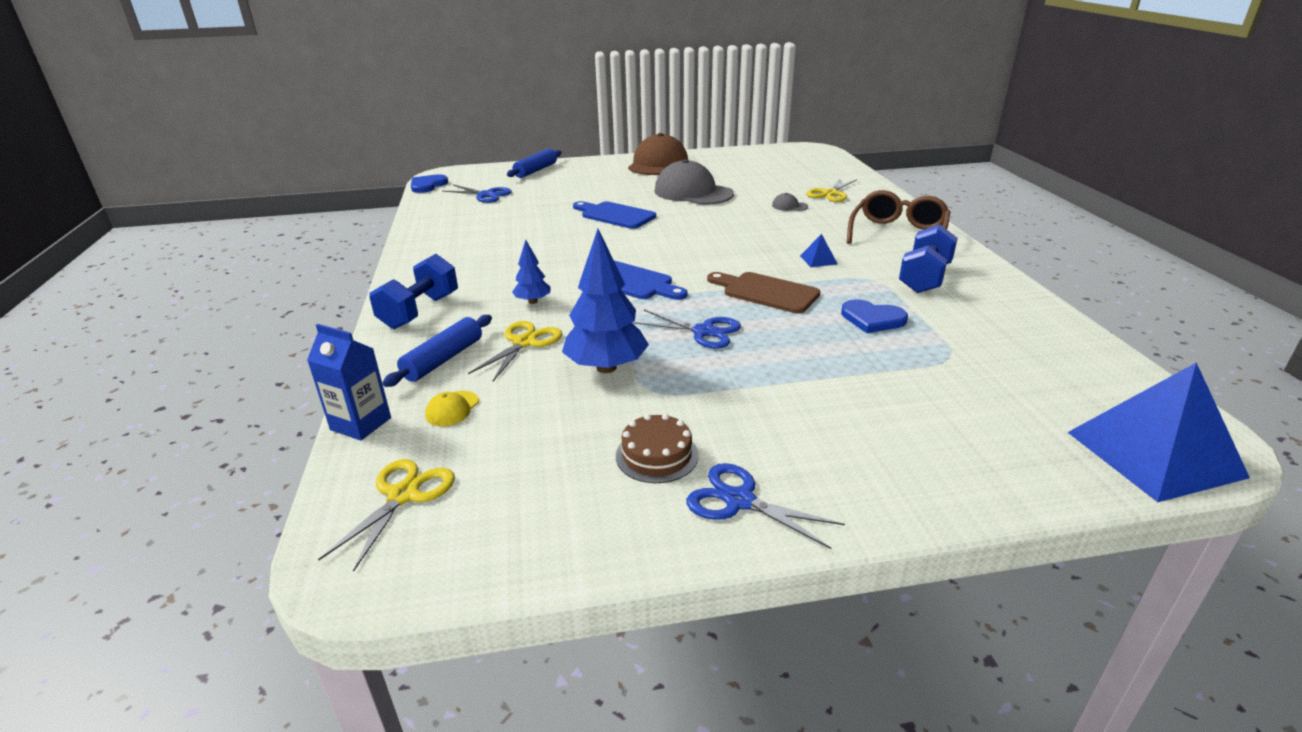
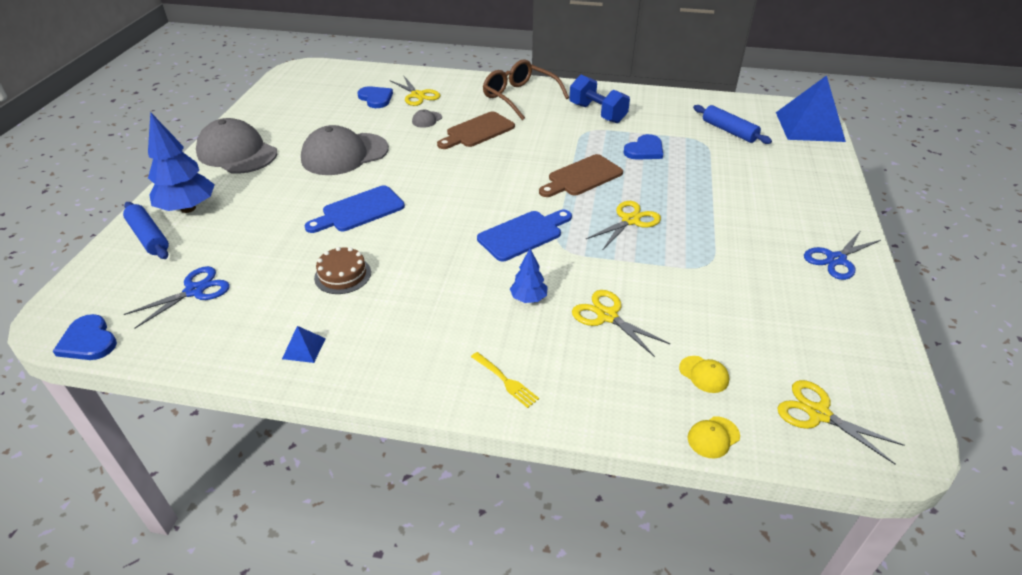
camera: 70 degrees left, 10 degrees up
blue carton [307,324,391,441] -> yellow cap [688,416,740,458]
blue dumbbell [369,254,458,329] -> yellow fork [471,352,539,408]
blue rolling pin [383,315,492,387] -> blue rolling pin moved to [693,105,772,144]
blue tree [562,229,649,373] -> blue tree moved to [148,112,215,213]
brown cake [616,414,699,483] -> brown cake moved to [314,247,371,294]
brown cap [628,133,688,175] -> grey cap [196,118,277,174]
blue scissors [633,310,741,349] -> yellow scissors [586,201,661,249]
blue pyramid [800,234,838,267] -> blue pyramid moved to [282,326,326,363]
none -> blue heart [357,86,393,108]
none -> brown cutting board [437,111,515,149]

